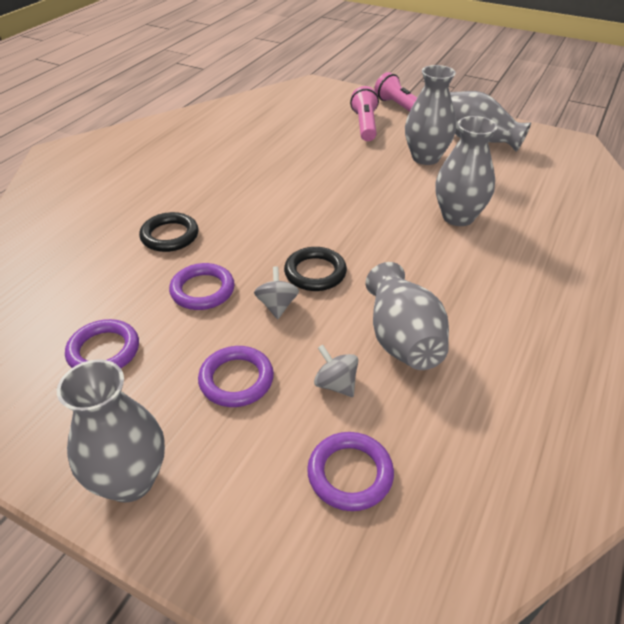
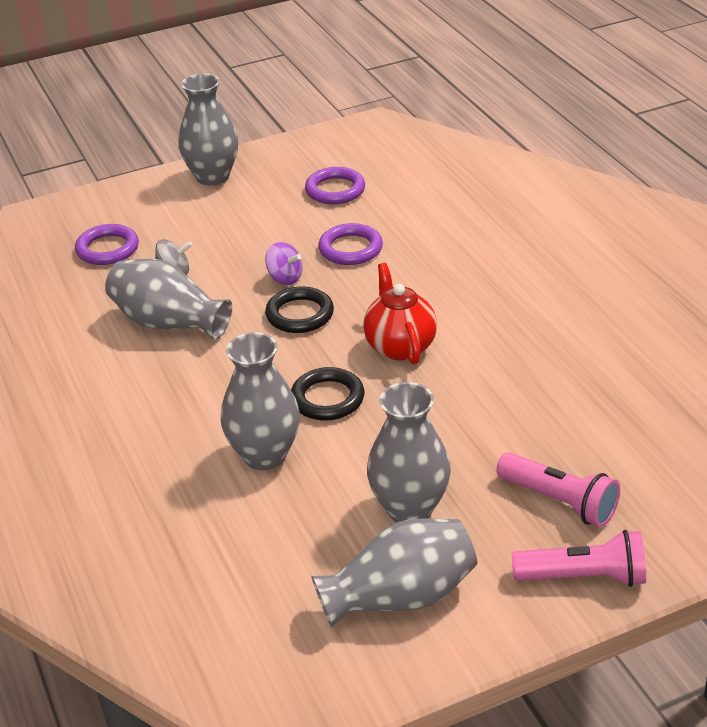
camera: 130 degrees right, 5 degrees down
black ring [139,212,199,252] -> black ring moved to [291,367,364,421]
purple ring [198,346,274,407] -> none
grey spinning top [254,266,299,319] -> purple spinning top [265,242,303,285]
none -> red teapot [363,263,437,365]

